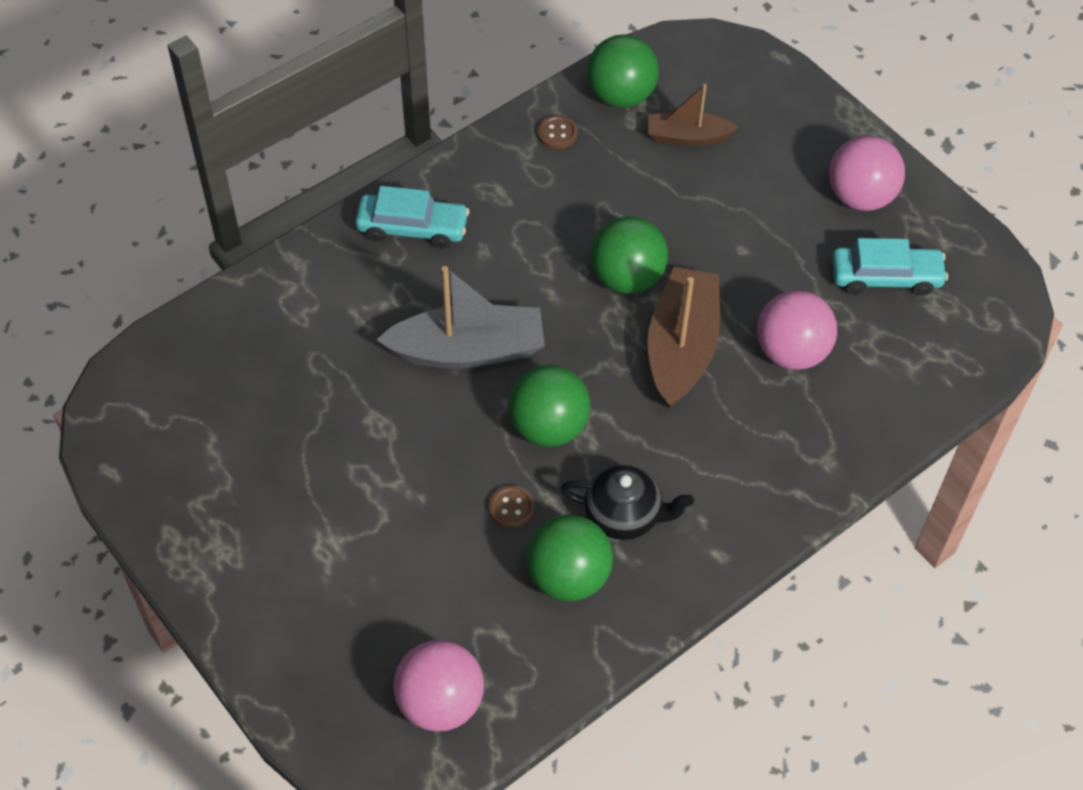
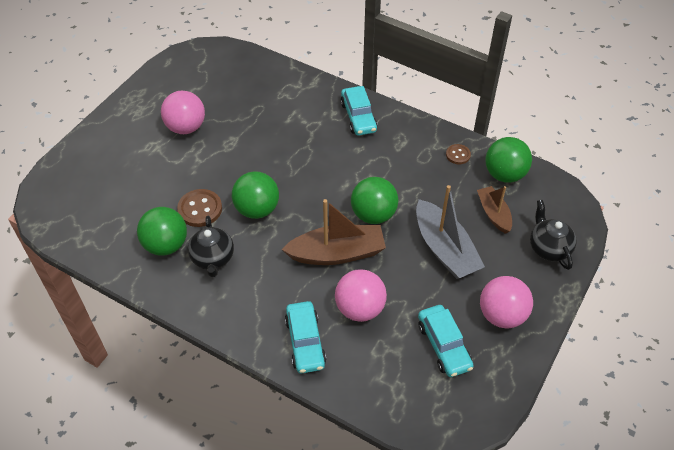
camera: 70 degrees right, 5 degrees down
grey boat [376,266,545,369] -> grey boat moved to [416,185,485,279]
pink ball [393,640,484,732] -> pink ball moved to [161,91,205,134]
brown button [489,485,535,529] -> brown button [177,189,222,227], size x1.69
none -> turquoise car [285,301,326,373]
none -> black teapot [530,200,577,270]

